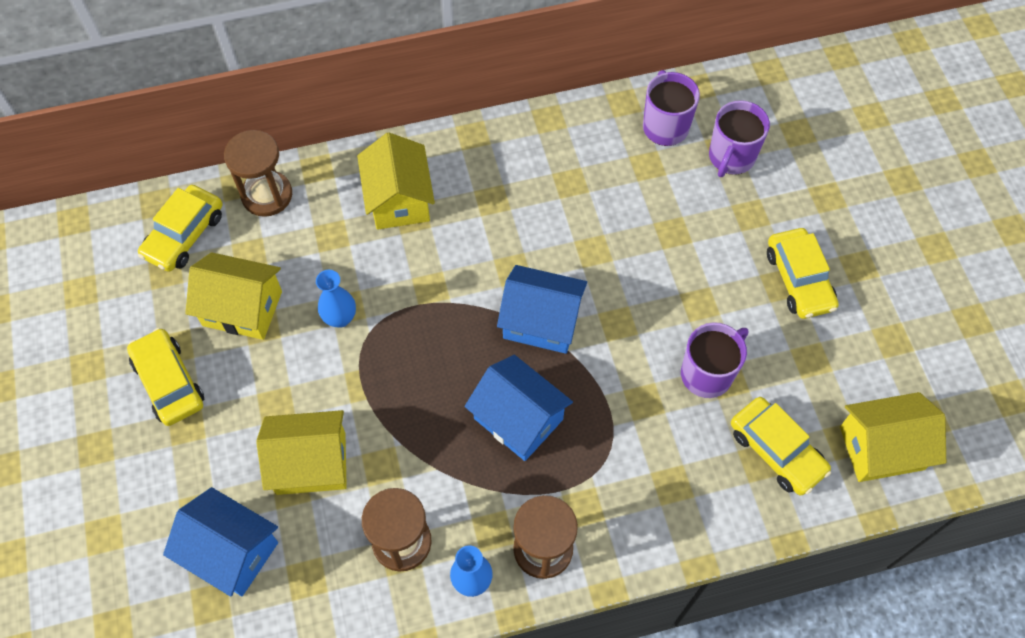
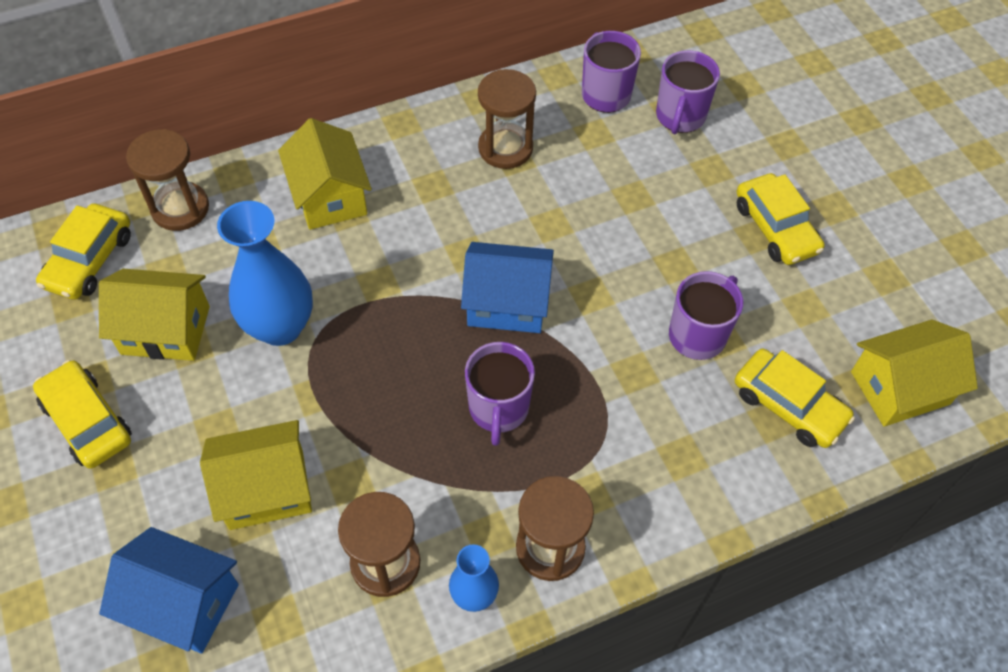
camera: 10 degrees left, 5 degrees down
blue vase [316,270,356,328] -> blue vase [217,201,313,346], size x1.86
blue house [465,355,573,461] -> purple mug [465,342,535,446]
none -> brown hourglass [478,69,536,169]

